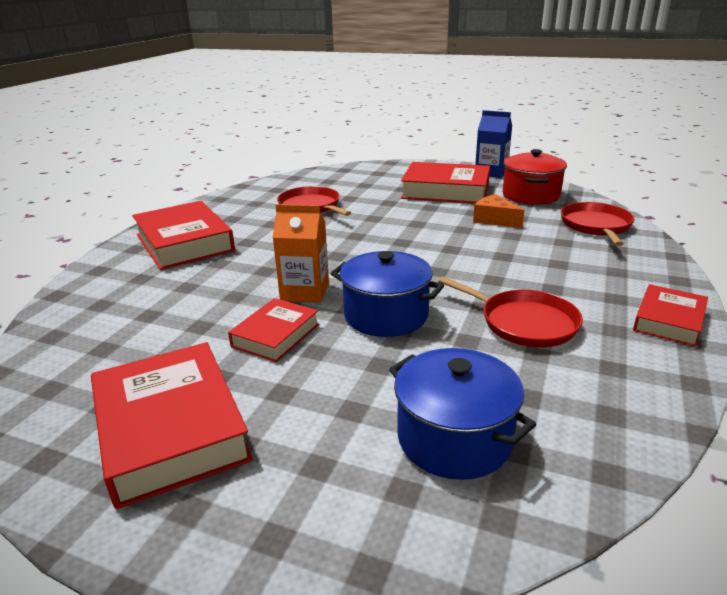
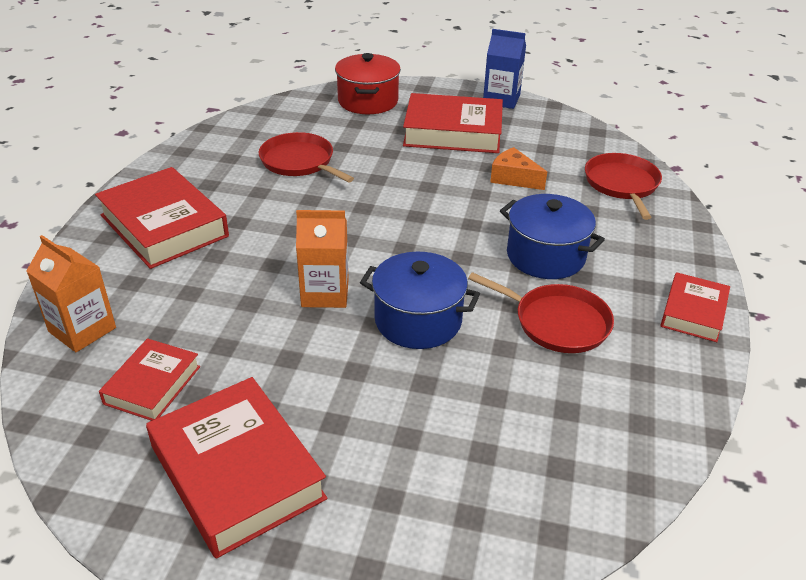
camera: 10 degrees left, 10 degrees up
red book [228,298,319,362] -> red book moved to [99,338,200,421]
blue pot [389,348,536,480] -> blue pot moved to [500,194,605,279]
red pot [503,149,567,205] -> red pot moved to [335,53,401,114]
none -> orange carton [26,235,116,352]

